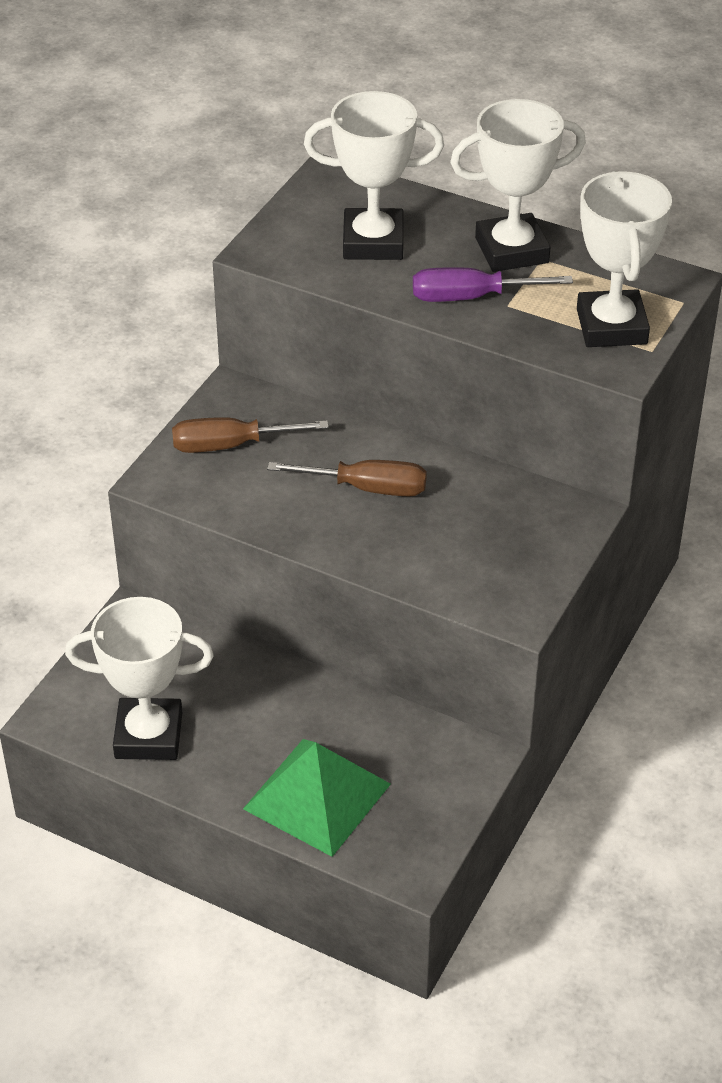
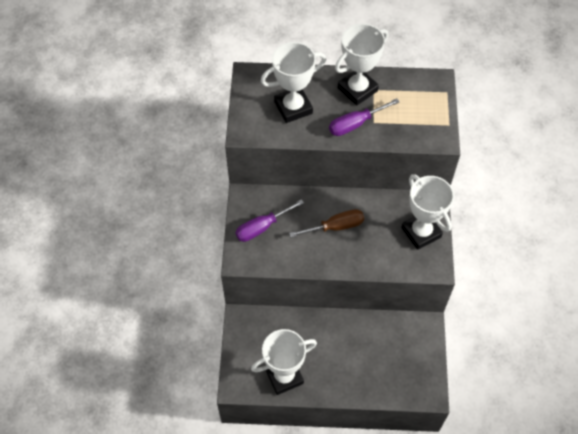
camera: 25 degrees left, 15 degrees up
brown screwdriver [172,417,329,453] -> purple screwdriver [235,199,304,242]
green pyramid [243,739,391,857] -> none
white trophy [577,171,672,347] -> white trophy moved to [401,174,454,250]

